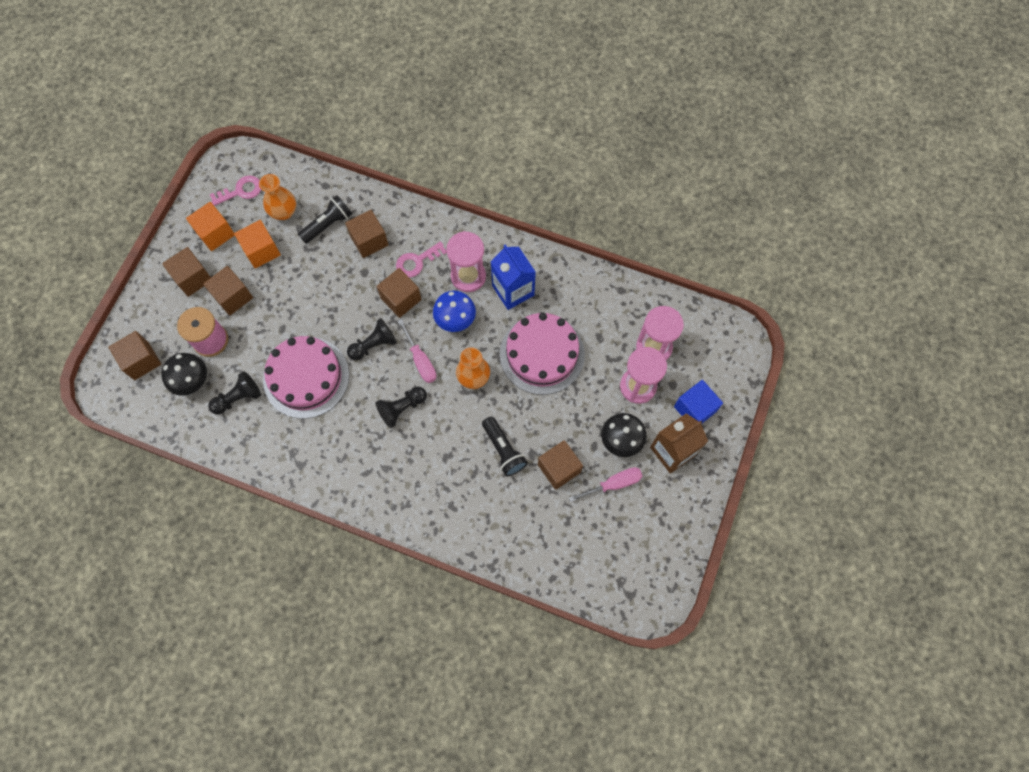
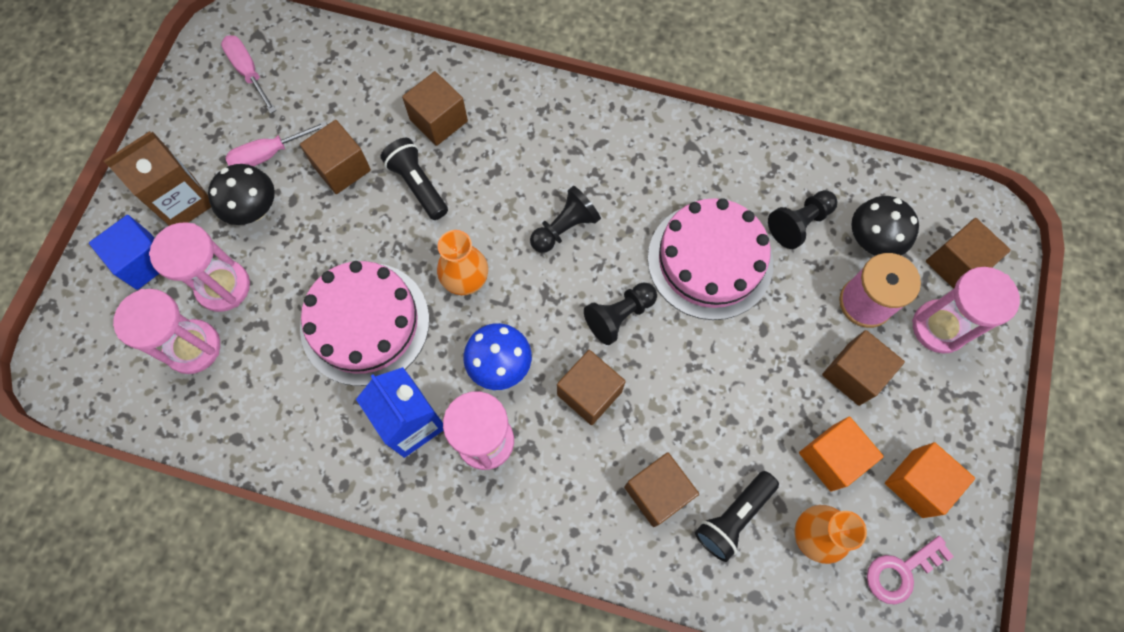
camera: 175 degrees right, 0 degrees up
brown cube [162,247,211,297] -> brown cube moved to [402,71,468,146]
pink key [396,241,447,278] -> none
pink screwdriver [398,319,436,383] -> pink screwdriver moved to [221,35,276,114]
none -> pink hourglass [912,267,1020,354]

